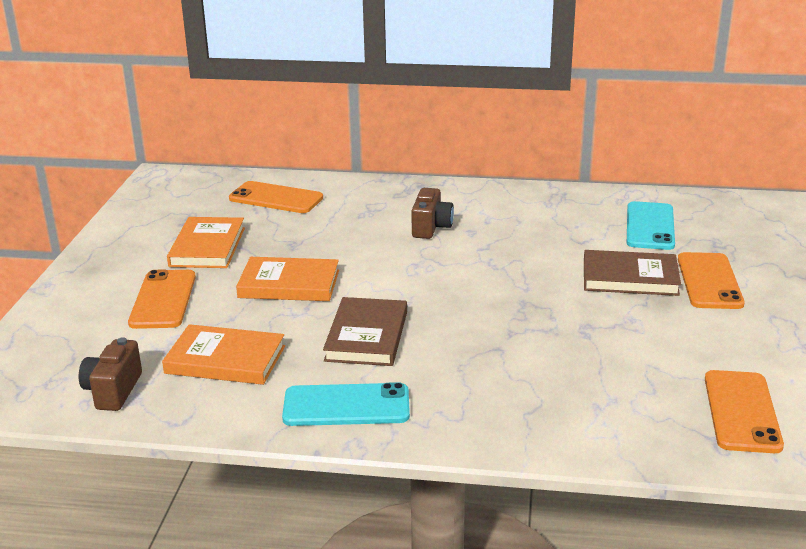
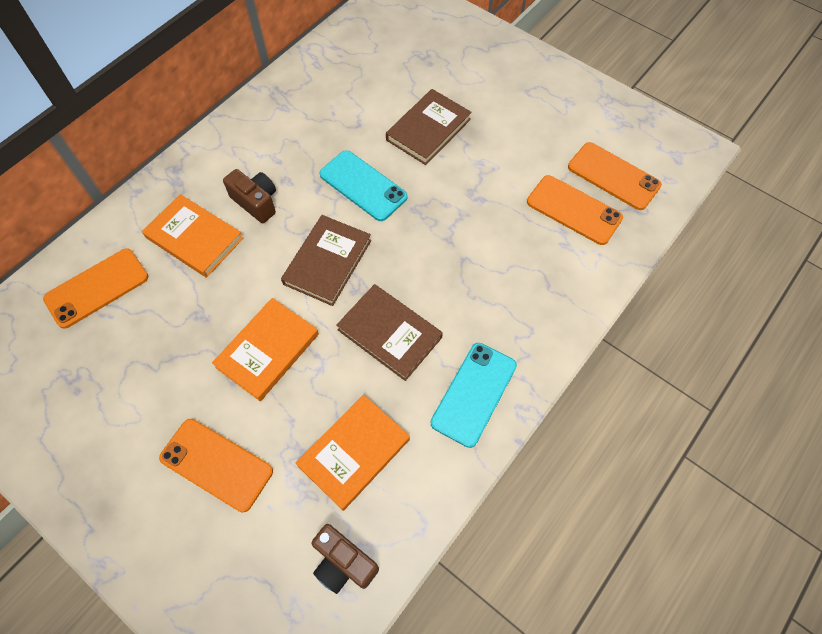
camera: 60 degrees left, 35 degrees up
orange book [167,217,245,268] -> orange book moved to [142,194,243,278]
turquoise phone [627,201,675,250] -> turquoise phone moved to [320,150,408,221]
orange phone [678,252,745,309] -> orange phone moved to [527,175,623,245]
none -> brown book [281,215,371,306]

